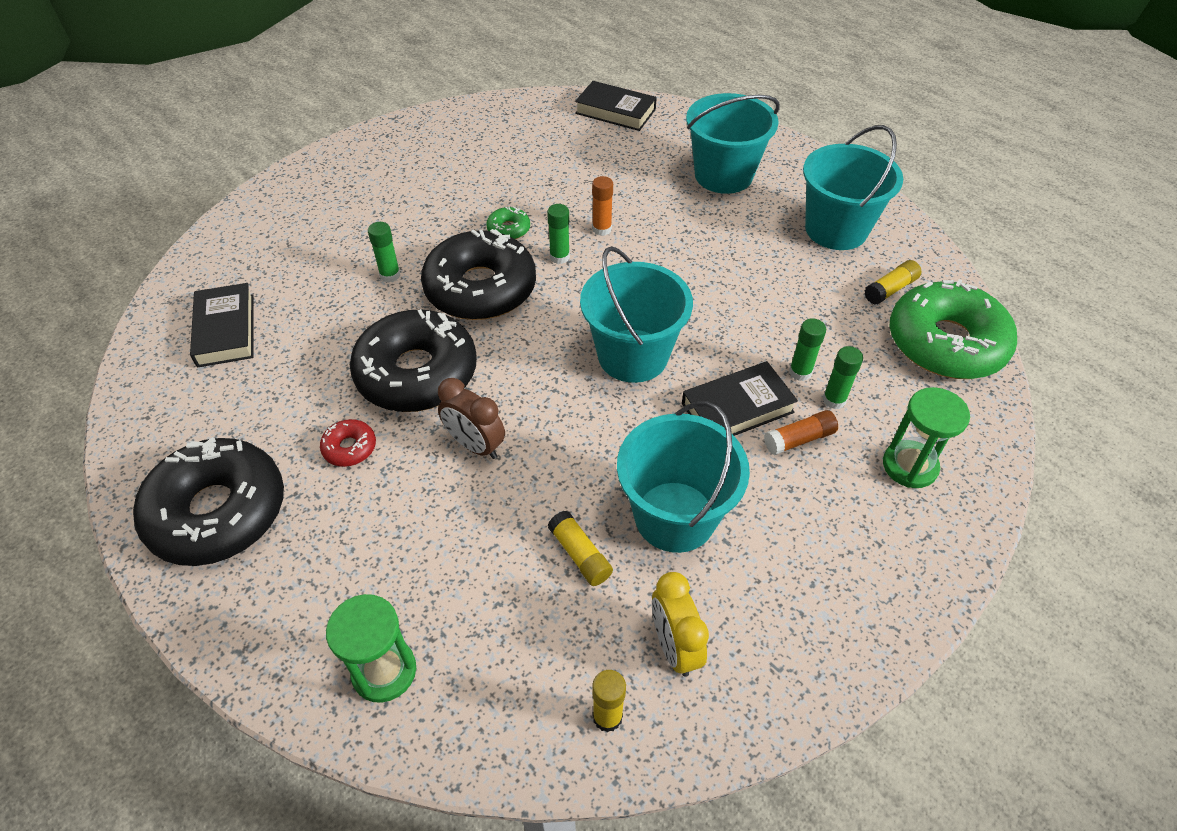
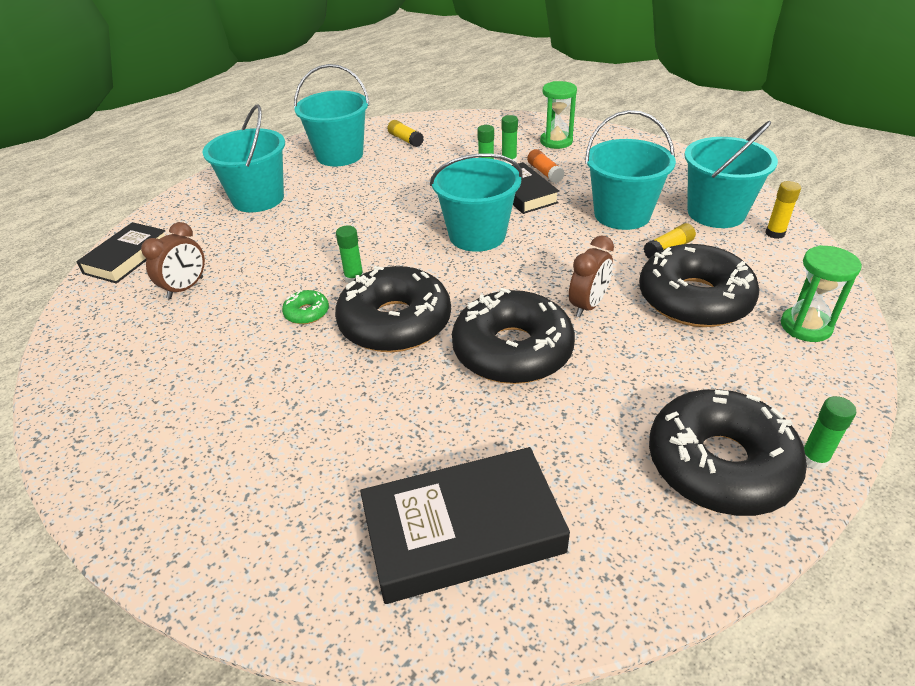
camera: 90 degrees left, 10 degrees down
black book [190,283,254,368] -> black book [360,447,570,604], size x1.53
red donut [320,419,376,467] -> none
green glue stick [368,222,401,282] -> green glue stick moved to [804,396,856,470]
orange glue stick [592,176,613,236] -> none
yellow clock [652,572,709,677] -> turquoise bucket [684,121,778,228]
green donut [889,279,1017,379] -> none
none -> brown clock [141,222,205,299]
none -> black donut [639,244,759,327]

